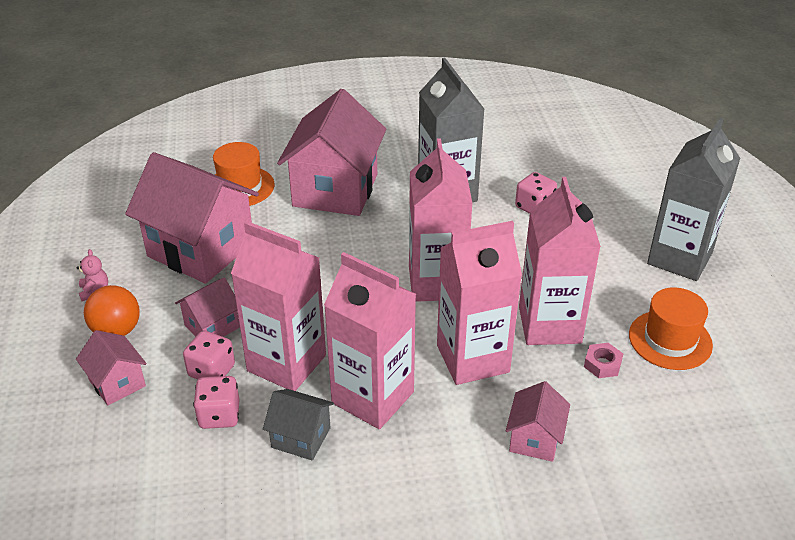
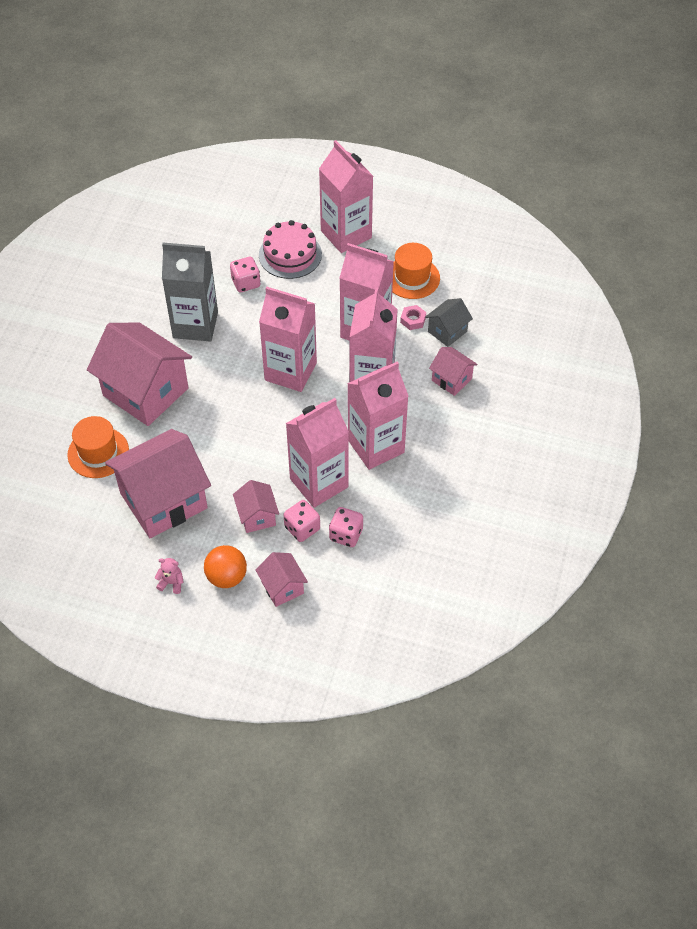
camera: 65 degrees left, 15 degrees up
pink house [76,330,147,406] -> pink house turned 75 degrees clockwise [255,552,308,607]
grey house [263,389,334,461] -> grey house moved to [425,298,473,347]
grey carton [647,118,741,281] -> pink carton [319,140,373,253]
none -> pink cake [259,220,322,279]

